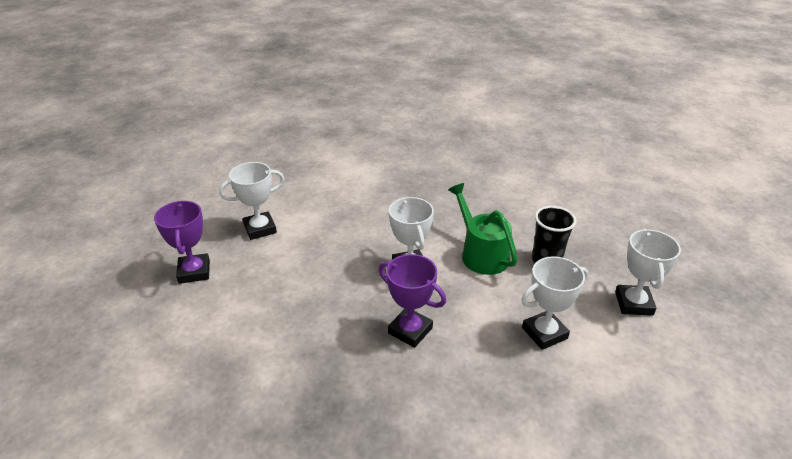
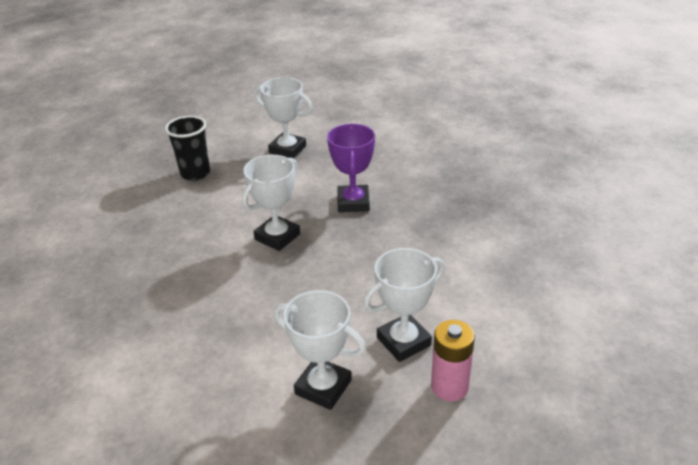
camera: 125 degrees left, 0 degrees up
purple trophy [154,201,210,284] -> pink battery [431,320,475,401]
green watering can [448,183,518,275] -> none
white trophy [615,229,681,316] -> white trophy moved to [363,248,445,362]

